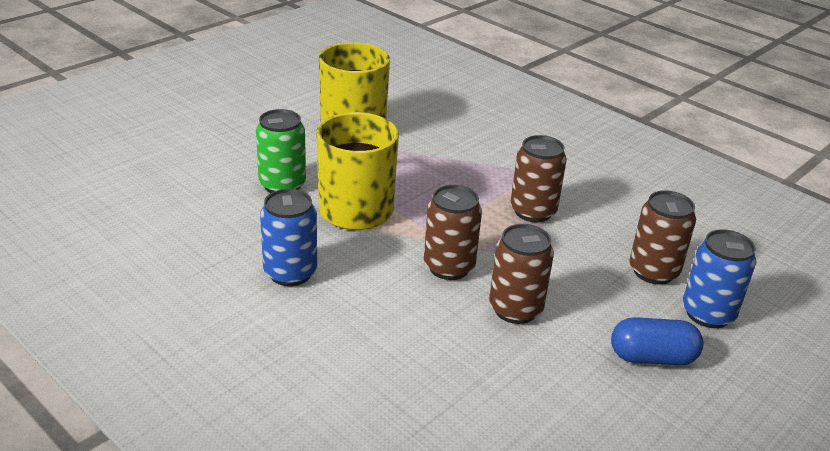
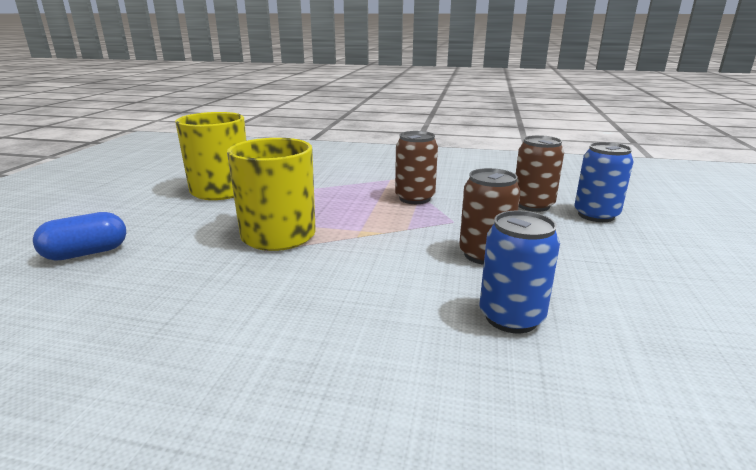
camera: 30 degrees left, 10 degrees down
green can [256,109,306,193] -> none
blue can [260,189,317,286] -> blue can moved to [479,211,560,333]
brown can [424,185,482,280] -> none
blue capsule [611,317,704,365] -> blue capsule moved to [33,212,126,261]

